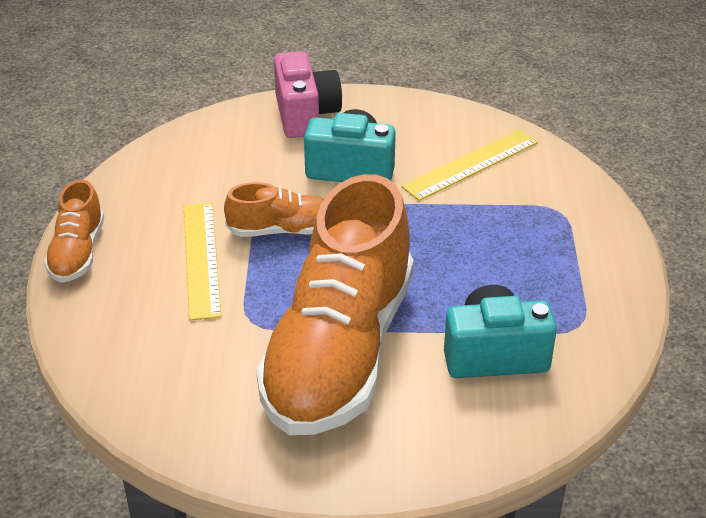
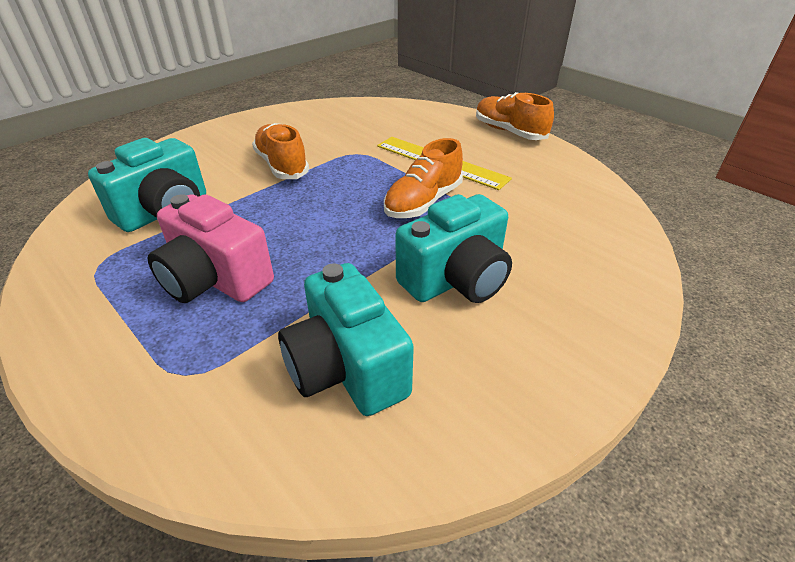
camera: 135 degrees right, 0 degrees up
orange shoe [256,174,414,435] -> orange shoe [252,123,309,179], size x0.44
pink camera [274,51,342,138] -> pink camera moved to [148,194,274,303]
yellow ruler [401,130,538,201] -> turquoise camera [278,263,414,416]

